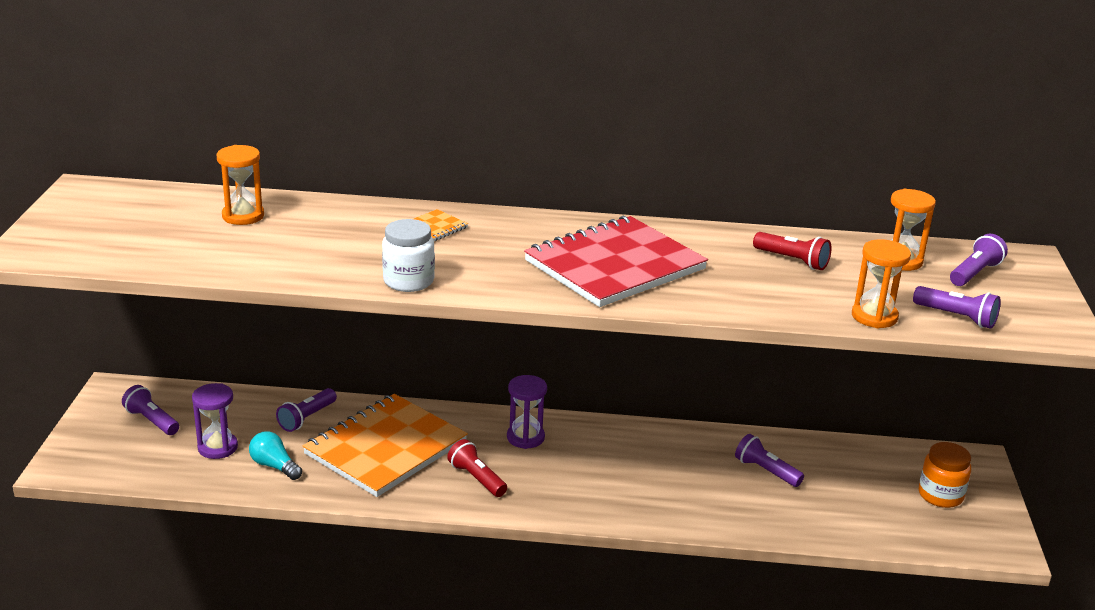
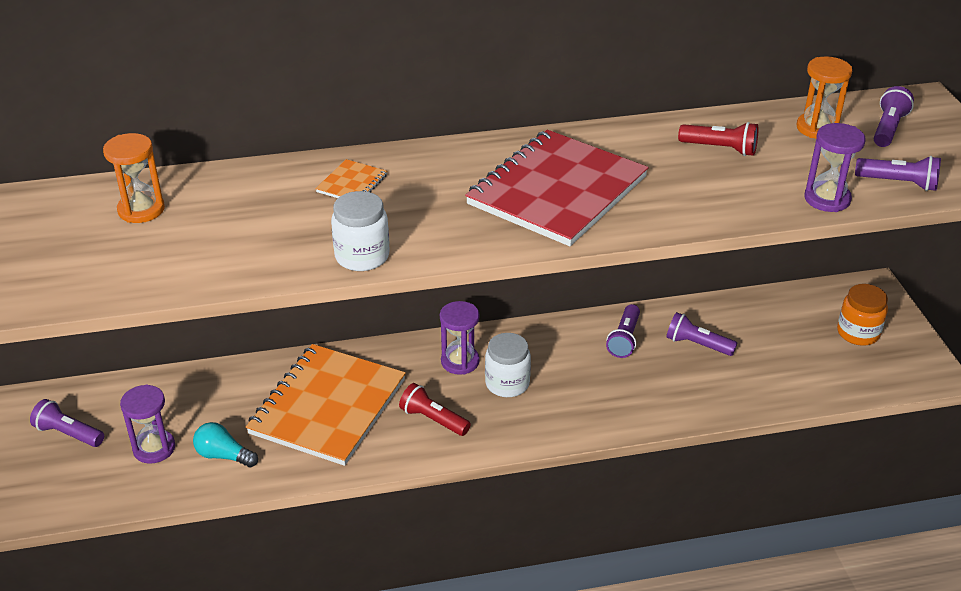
camera: 15 degrees left, 10 degrees up
purple flashlight [276,388,337,432] -> purple flashlight moved to [606,304,640,358]
orange hourglass [852,239,911,328] -> purple hourglass [804,123,866,212]
none -> white jar [485,333,531,397]

